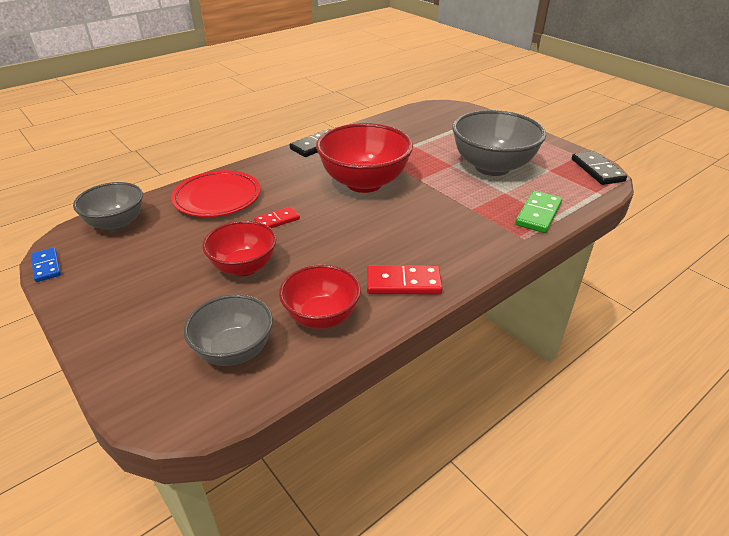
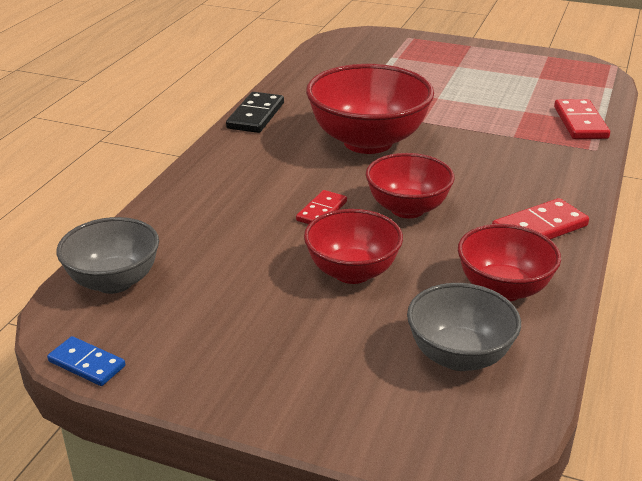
camera: 30 degrees left, 5 degrees down
red plate [171,170,261,217] -> none
grey bowl [452,110,546,176] -> none
green domino [515,191,562,233] -> red domino [554,99,610,139]
black domino [572,151,627,185] -> none
none -> red bowl [366,153,455,218]

